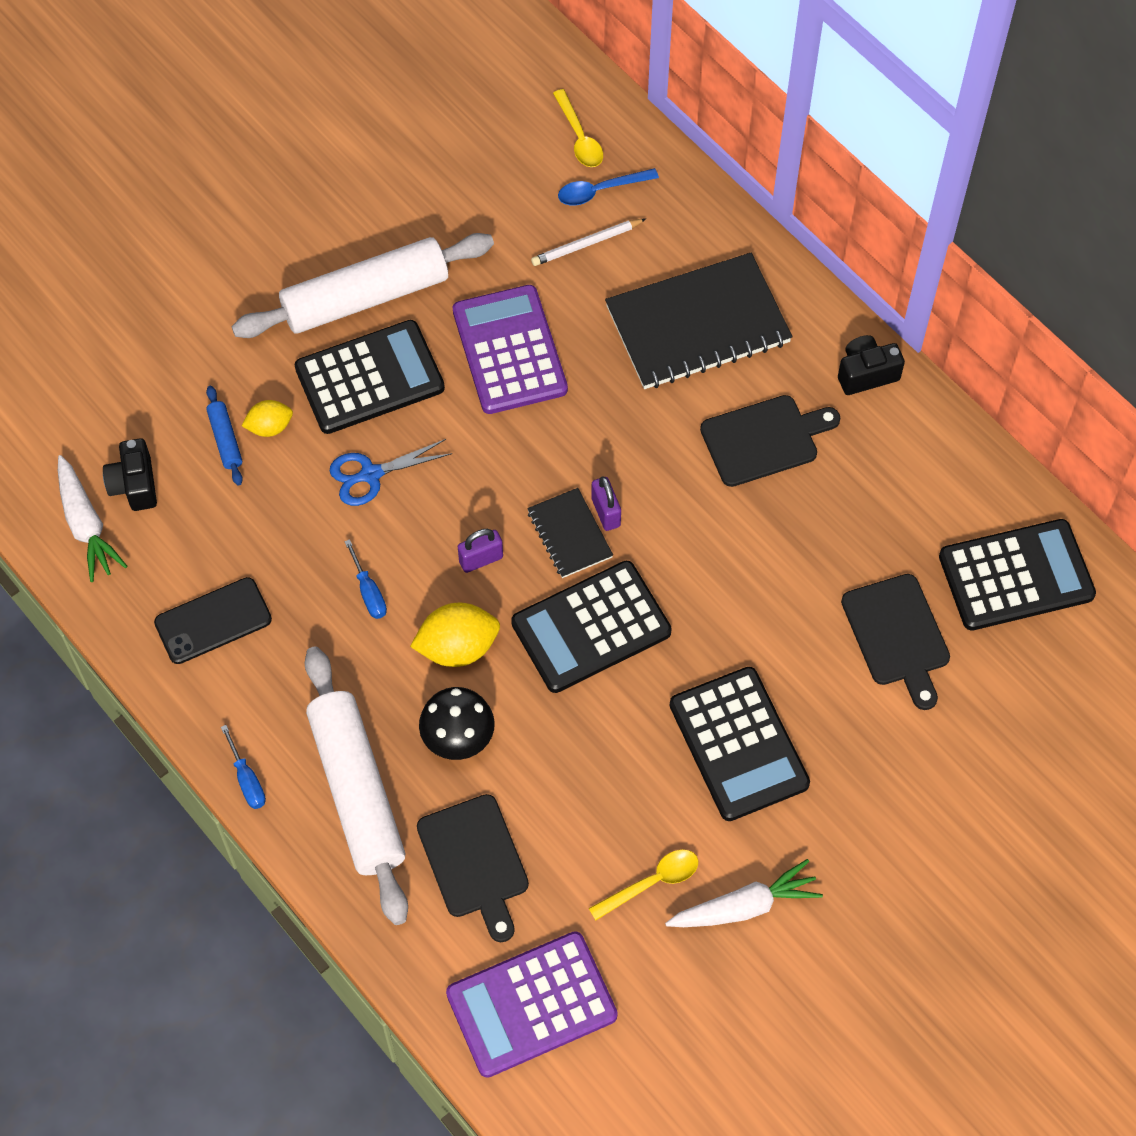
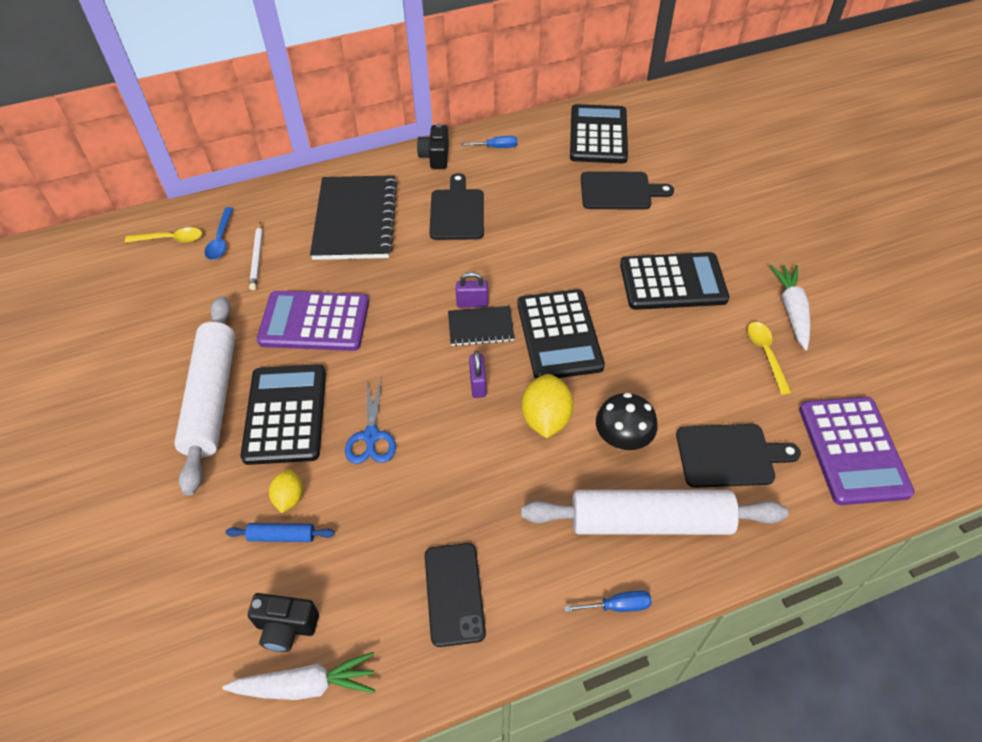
camera: 70 degrees left, 10 degrees down
blue screwdriver [344,539,387,619] -> blue screwdriver moved to [461,136,517,148]

